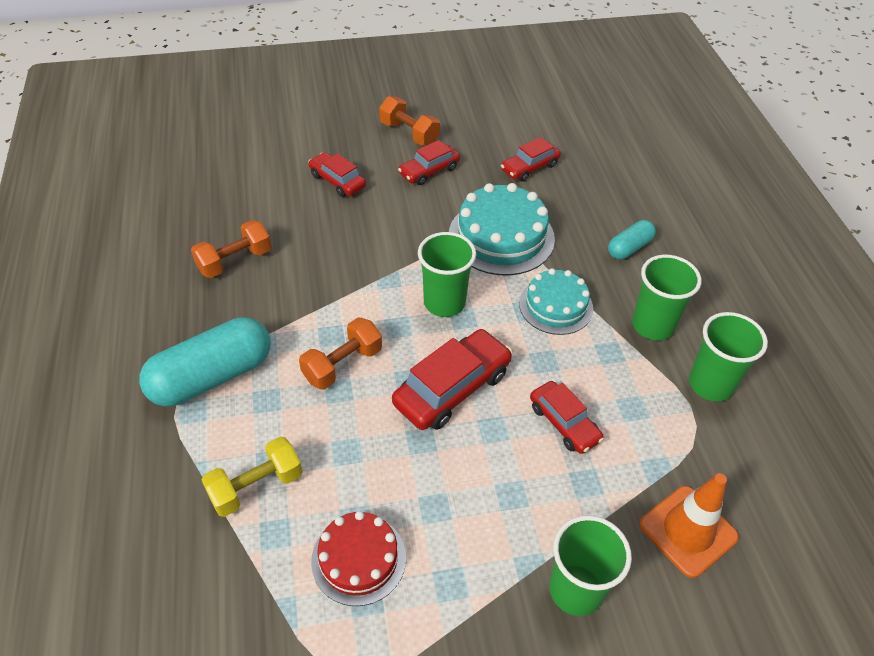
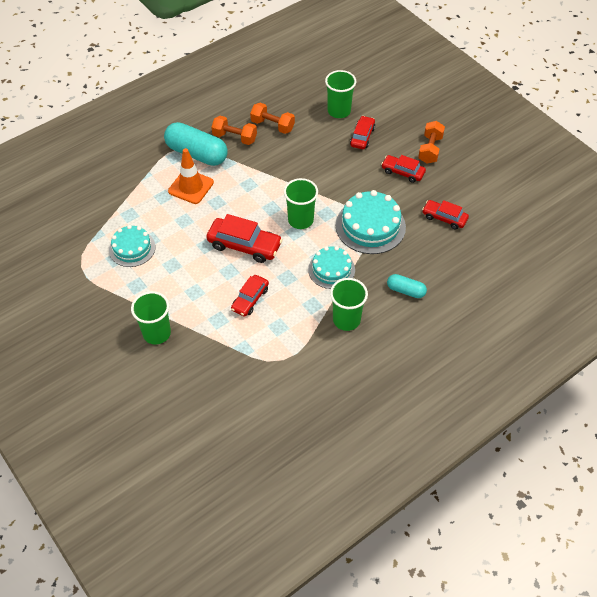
camera: 65 degrees right, 5 degrees up
yellow dumbbell [201,436,302,517] -> none
orange dumbbell [299,317,382,390] -> orange dumbbell moved to [211,116,257,145]
red cake [311,511,406,606] -> turquoise cake [109,225,155,267]
orange traffic cone [639,473,739,578] -> orange traffic cone moved to [168,148,214,204]
green cup [689,312,768,401] -> green cup moved to [325,70,356,118]

